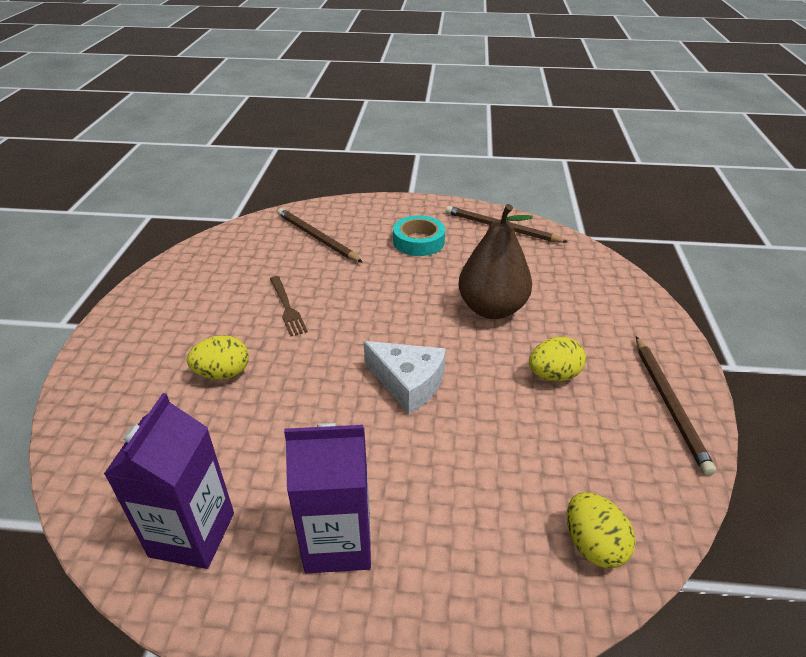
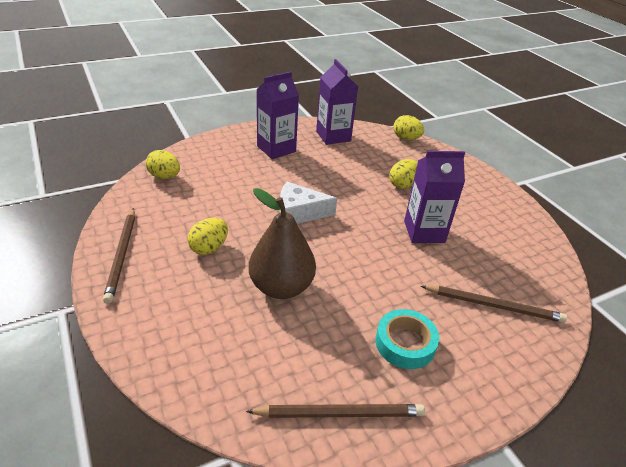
camera: 145 degrees right, 0 degrees up
brown fork [270,276,308,337] -> purple carton [404,151,465,243]
brown pencil [636,336,716,476] -> brown pencil turned 150 degrees counterclockwise [103,208,135,303]
none -> yellow egg [393,115,424,140]

